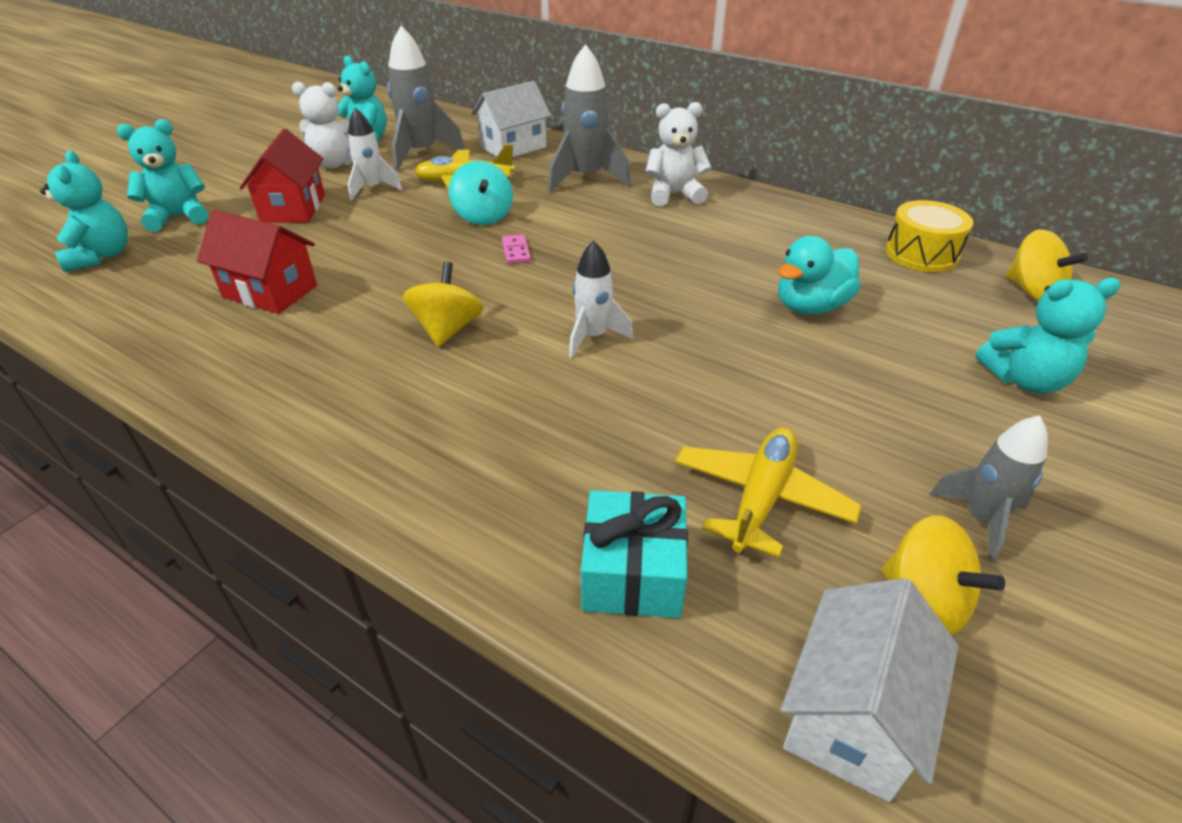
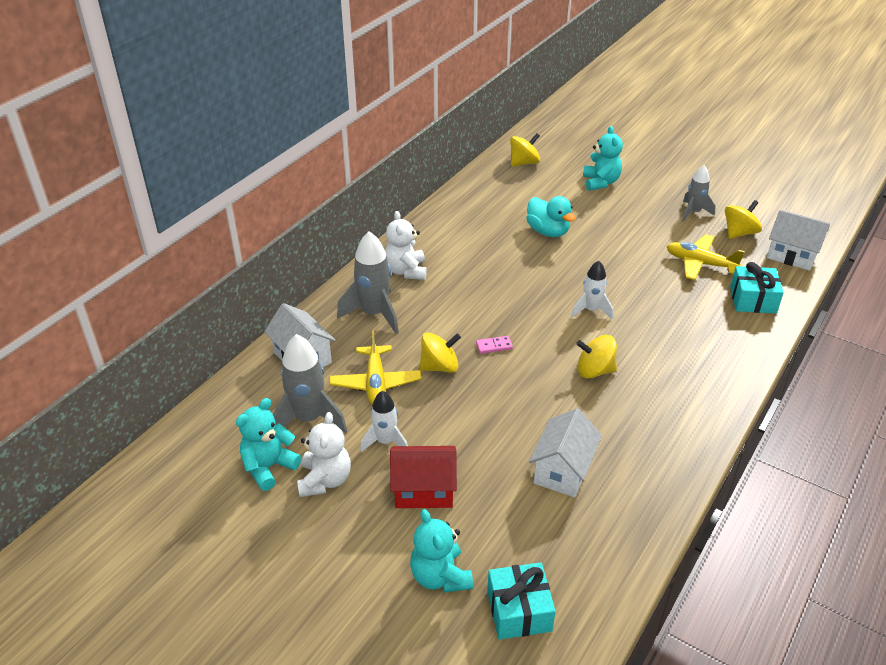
camera: 90 degrees left, 0 degrees up
turquoise teddy bear [40,150,128,272] -> turquoise gift [487,562,556,640]
red house [197,210,317,314] -> white house [529,408,602,497]
turquoise spinning top [449,161,513,225] -> yellow spinning top [420,332,461,373]
yellow drum [886,200,973,272] -> none

